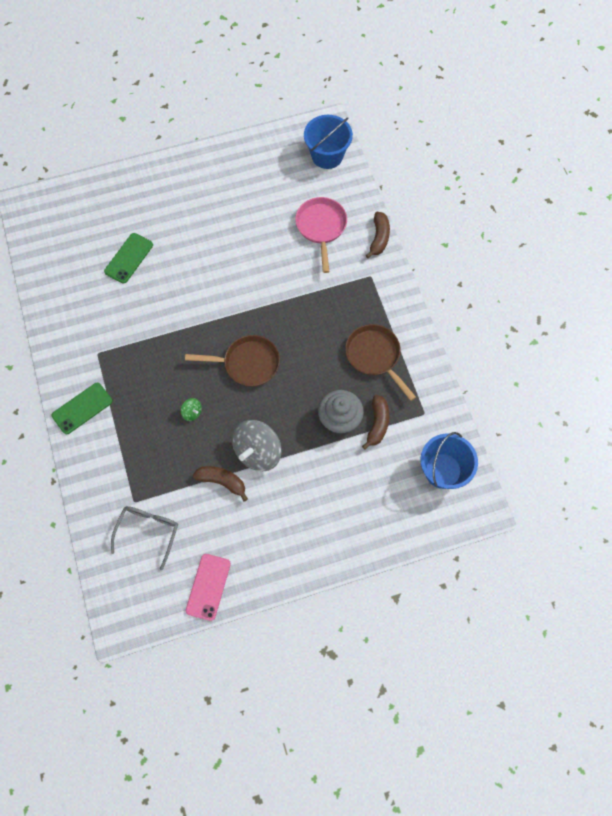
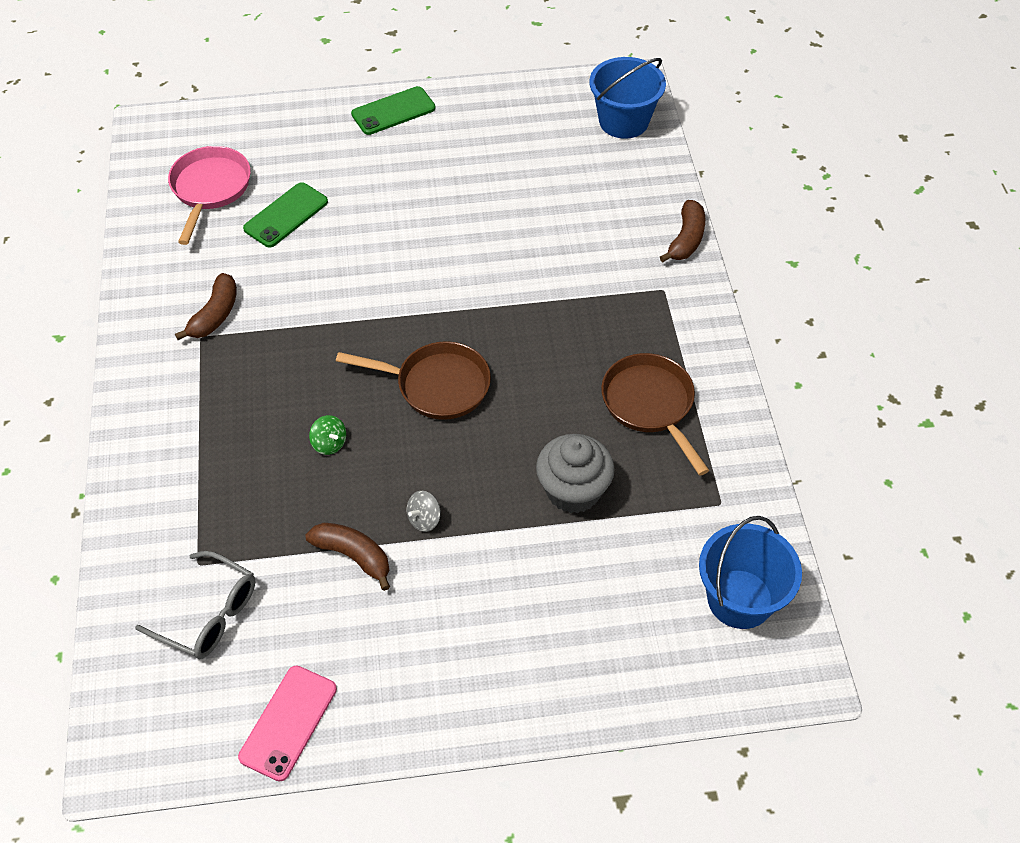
camera: 10 degrees right, 15 degrees down
green phone [52,383,112,434] -> green phone moved to [351,86,436,135]
grey glasses [111,506,178,570] -> grey glasses turned 90 degrees clockwise [135,551,255,659]
grey spinning top [232,420,282,471] -> grey spinning top [407,491,441,532], size x0.44
pink pan [295,197,347,273] -> pink pan moved to [168,146,251,245]
brown banana [362,395,389,450] -> brown banana moved to [175,273,237,340]

